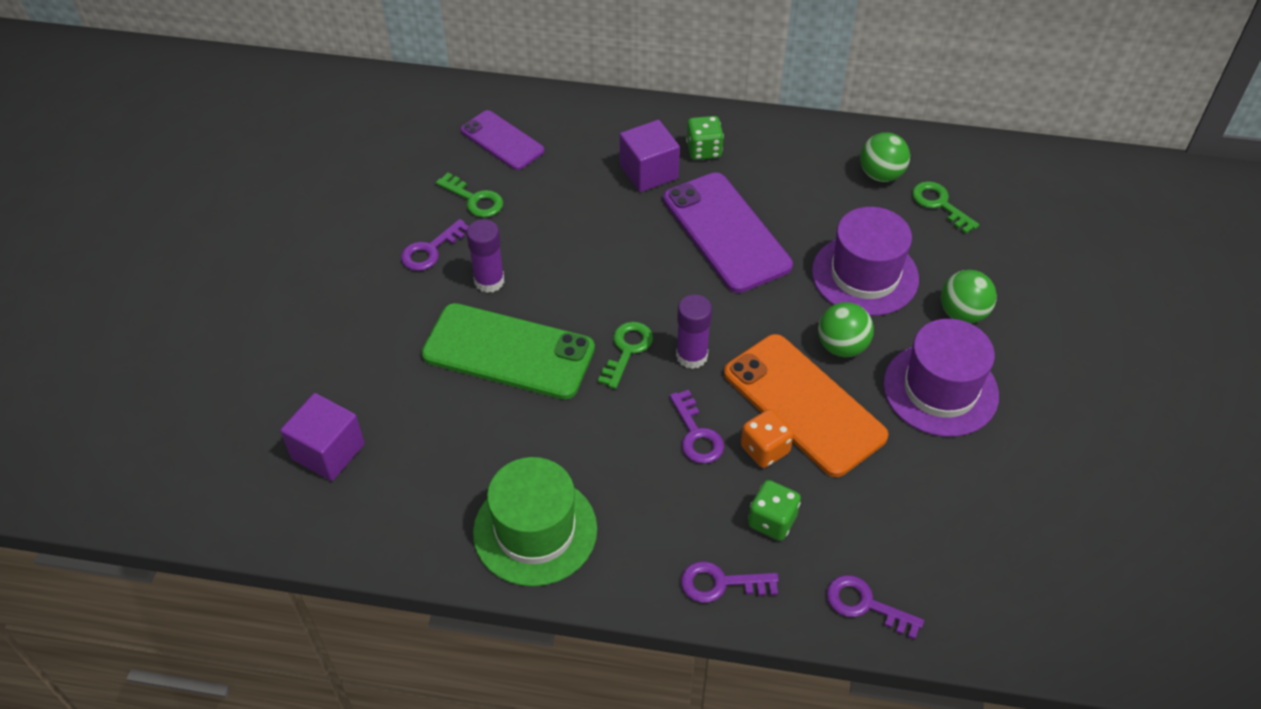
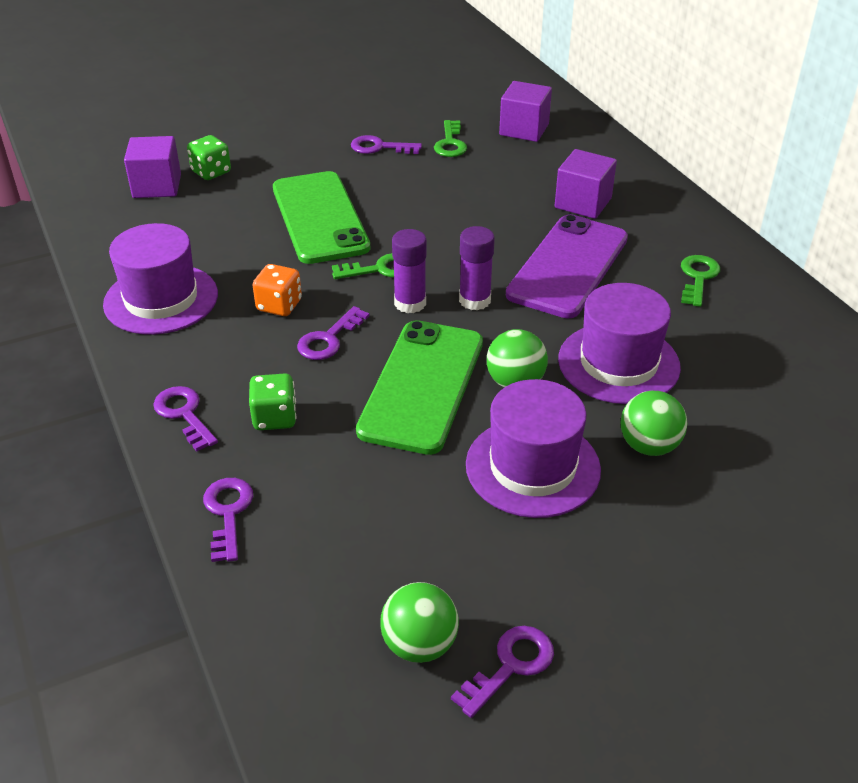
camera: 55 degrees right, 10 degrees down
purple phone [461,110,544,170] -> purple cube [499,81,552,142]
purple glue stick [466,219,504,293] -> purple glue stick moved to [459,226,495,311]
green hat [473,457,597,586] -> purple hat [103,223,218,335]
green dice [686,116,724,160] -> green dice moved to [187,135,231,180]
orange phone [724,334,889,477] -> green phone [356,320,483,455]
orange dice [741,409,794,468] -> orange dice moved to [253,264,302,316]
green ball [860,132,910,182] -> green ball moved to [380,582,459,663]
green key [912,181,979,234] -> green key moved to [681,255,720,307]
none -> purple key [451,626,554,718]

